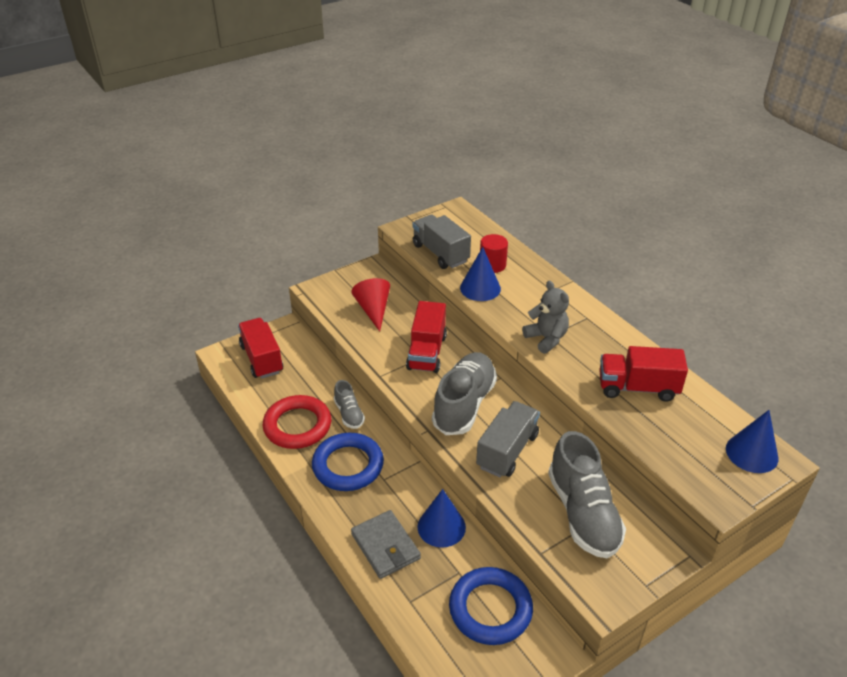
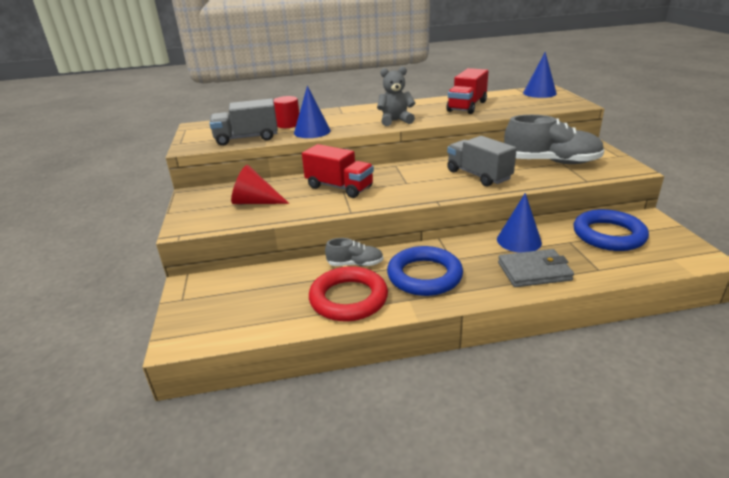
camera: 65 degrees left, 10 degrees down
red truck [238,318,283,379] -> none
grey shoe [432,352,497,435] -> none

